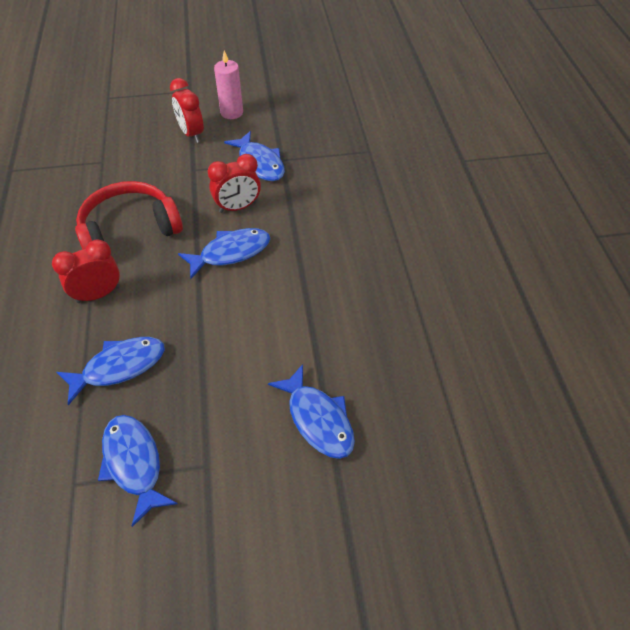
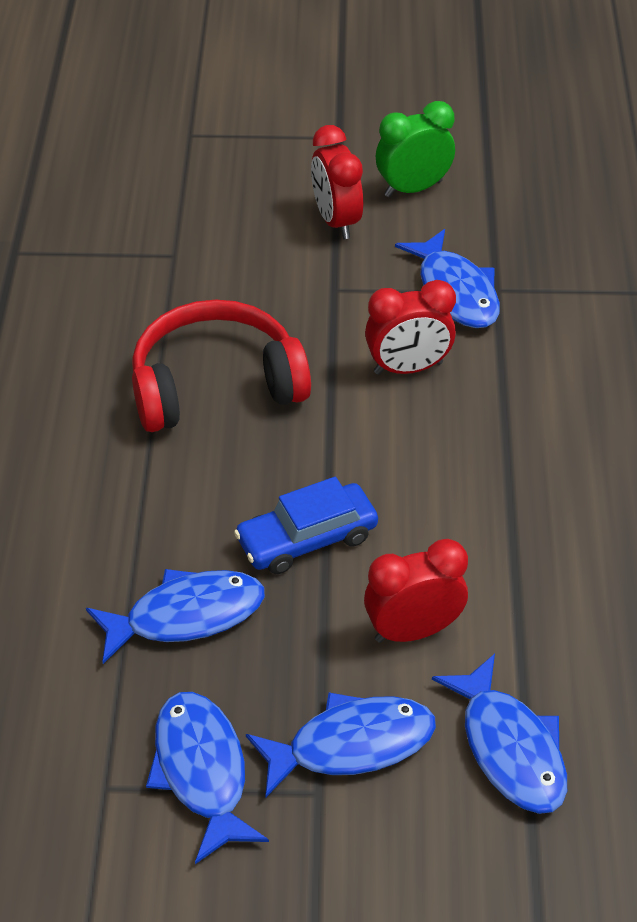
camera: 10 degrees right, 5 degrees down
red clock [52,240,120,303] -> red clock moved to [364,539,468,643]
blue fish [178,228,270,279] -> blue fish moved to [246,693,436,797]
pink candle [214,51,243,119] -> green clock [376,101,455,197]
none -> blue car [234,477,378,574]

